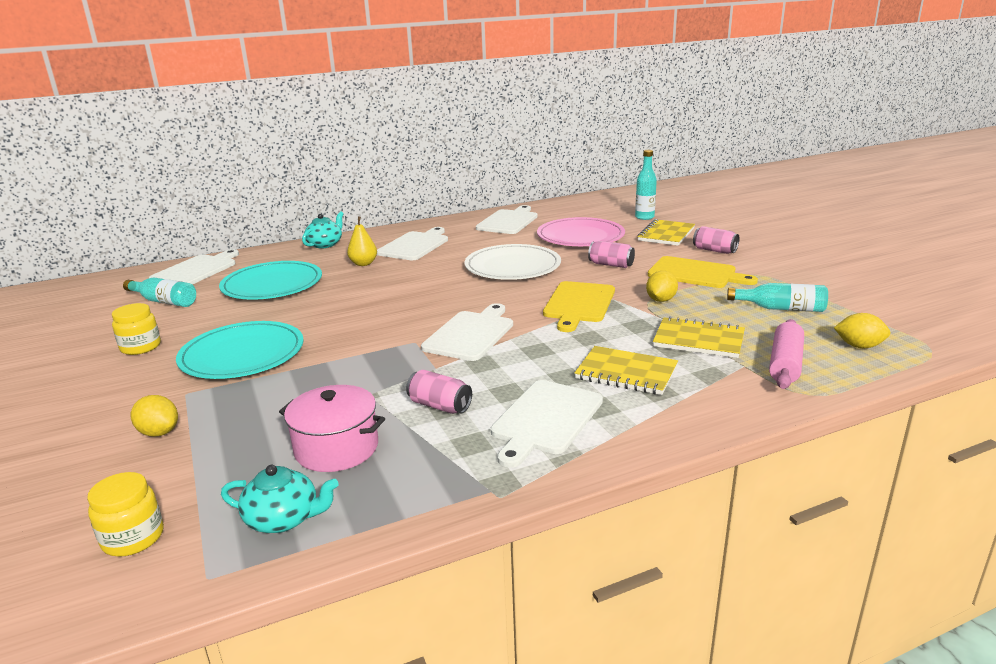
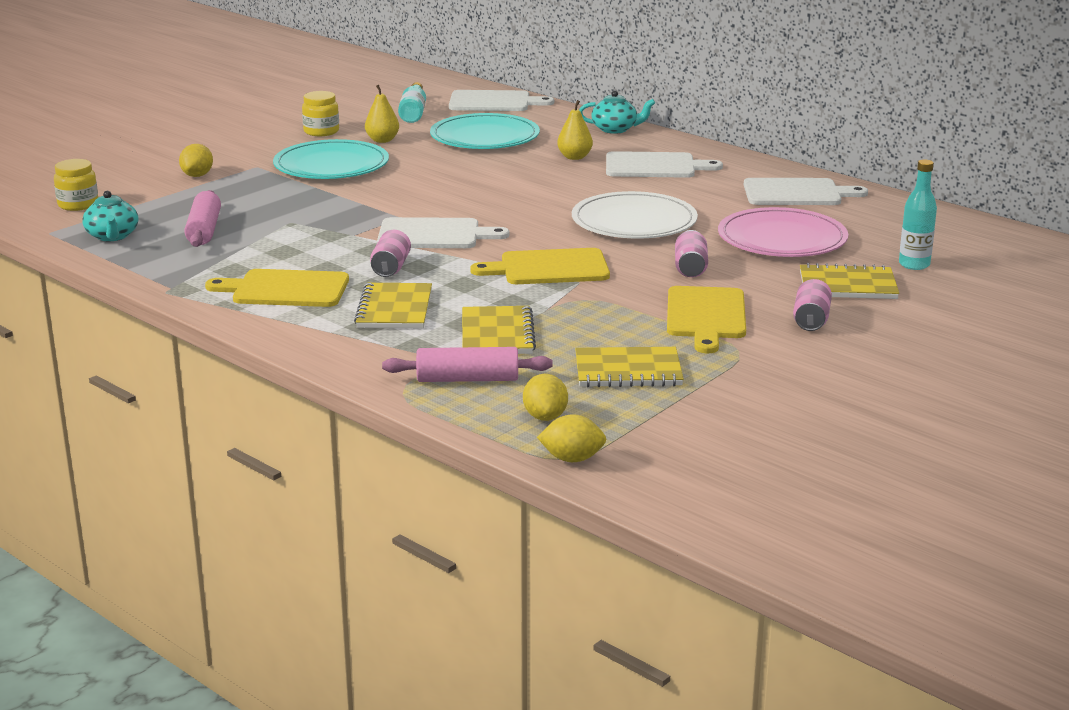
camera: 65 degrees right, 0 degrees up
pink pot [279,385,385,472] -> pink rolling pin [184,190,221,247]
pink can [406,370,472,414] -> pink can moved to [370,230,411,277]
white cutting board [491,380,603,468] -> yellow cutting board [205,269,349,307]
yellow lemon [646,271,678,302] -> yellow lemon moved to [537,414,606,462]
turquoise bottle [727,283,828,312] -> yellow notebook [575,347,684,387]
none -> yellow pear [365,85,399,143]

